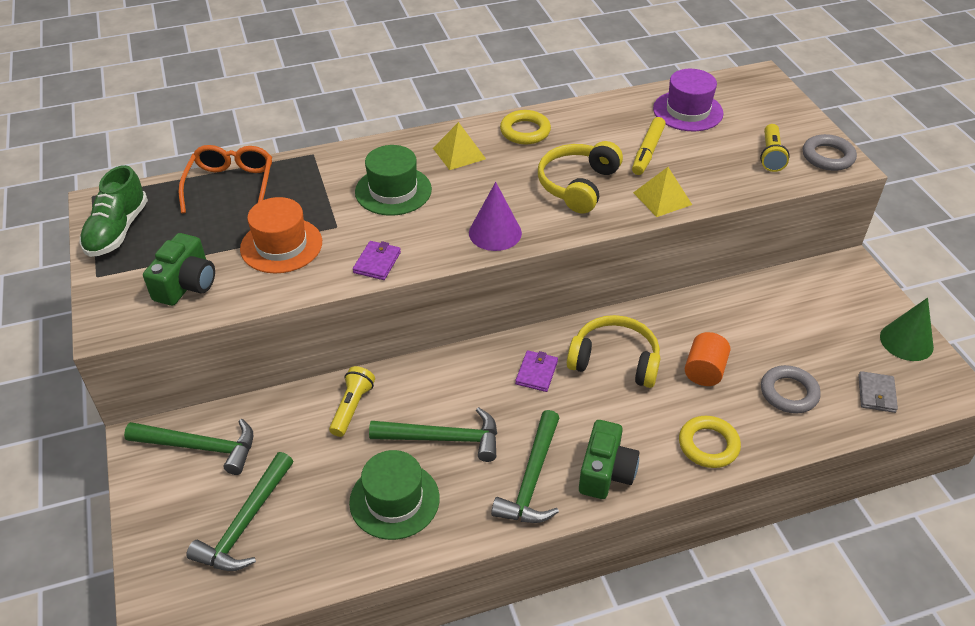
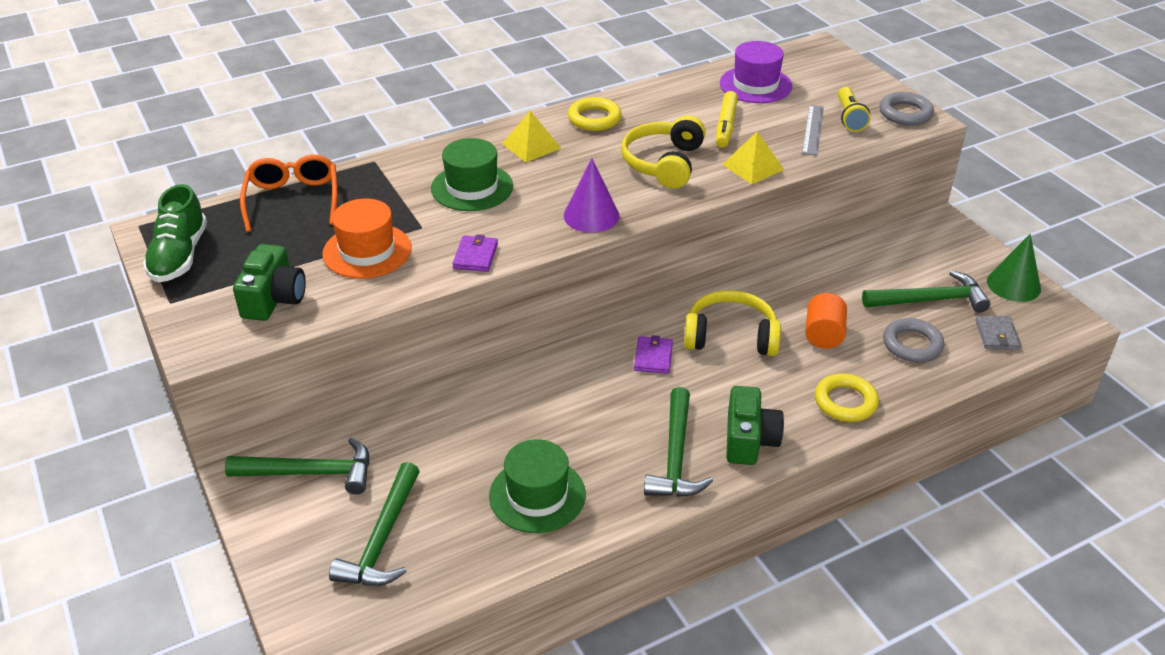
camera: 10 degrees left, 5 degrees down
yellow flashlight [329,366,375,437] -> none
green hammer [369,407,497,462] -> green hammer moved to [862,270,991,312]
none -> grey ruler [802,105,824,156]

